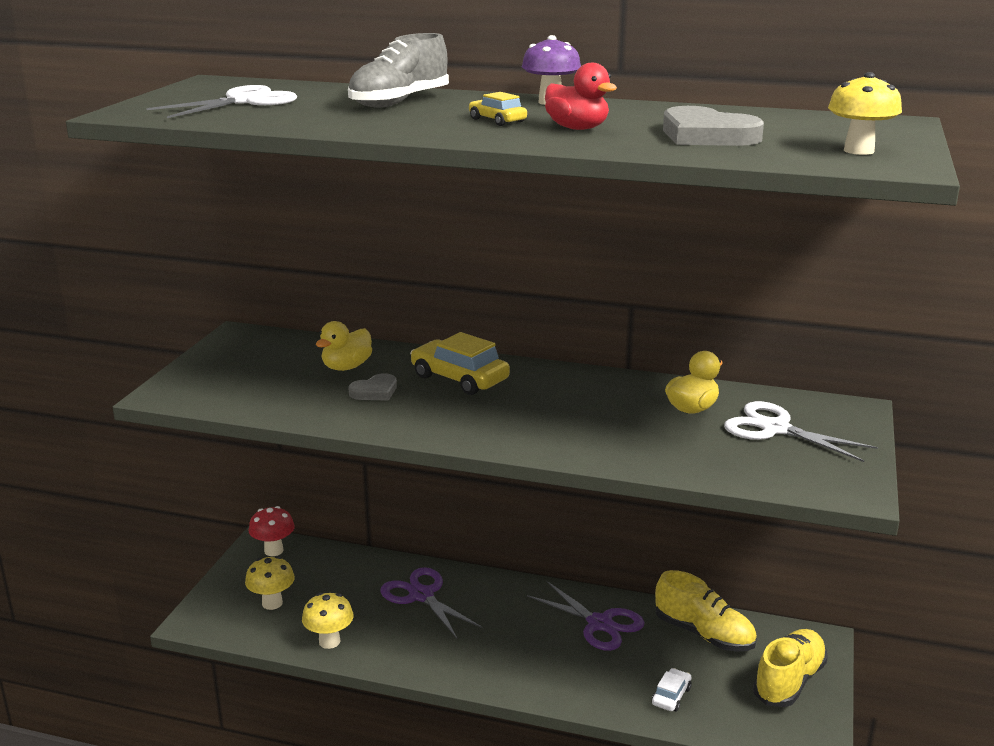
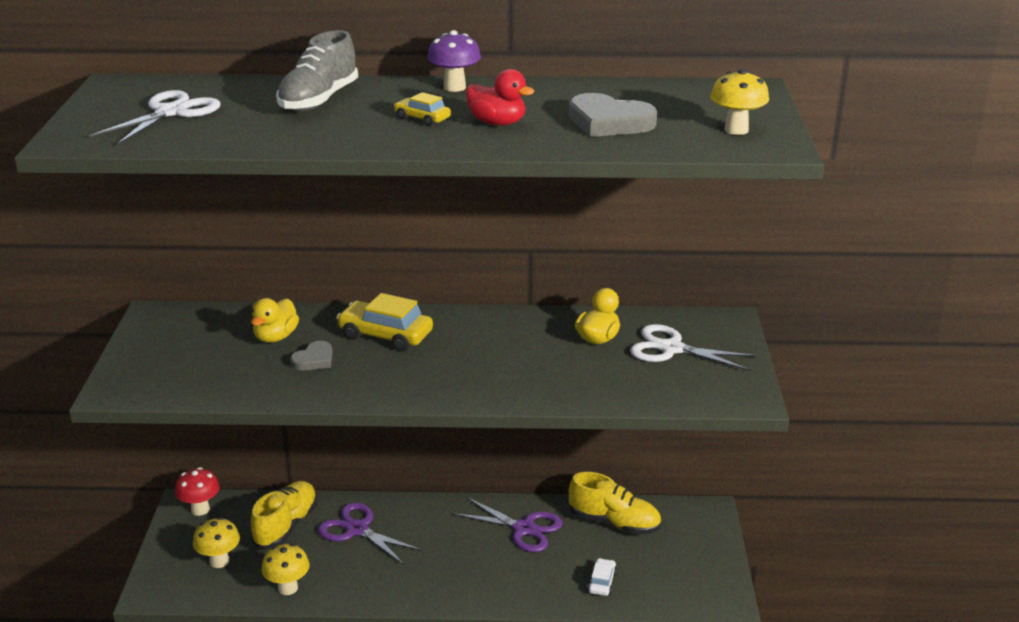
camera: 15 degrees left, 5 degrees up
yellow shoe [753,629,828,707] -> yellow shoe moved to [251,481,317,549]

